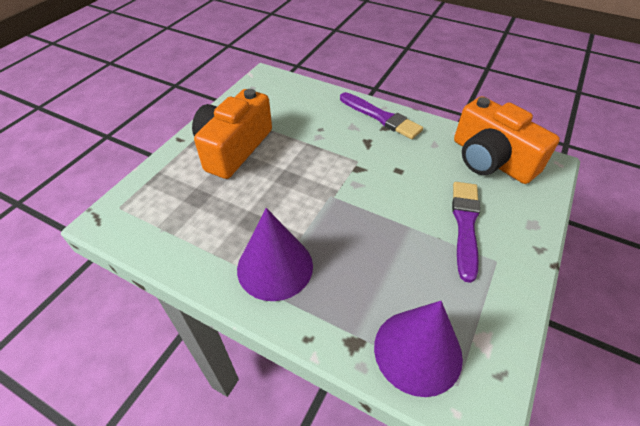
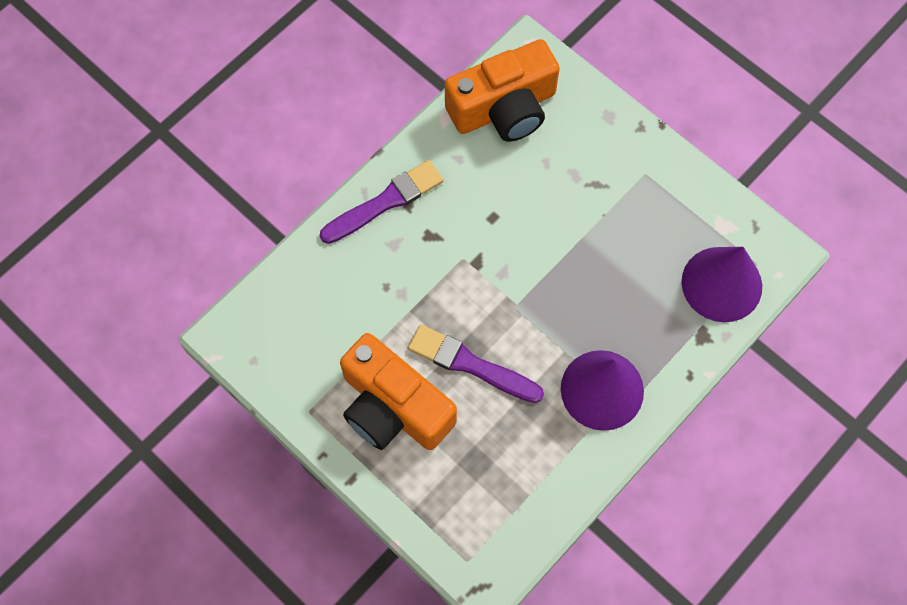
camera: 75 degrees left, 20 degrees up
purple brush [452,182,480,283] -> purple brush moved to [408,325,544,403]

